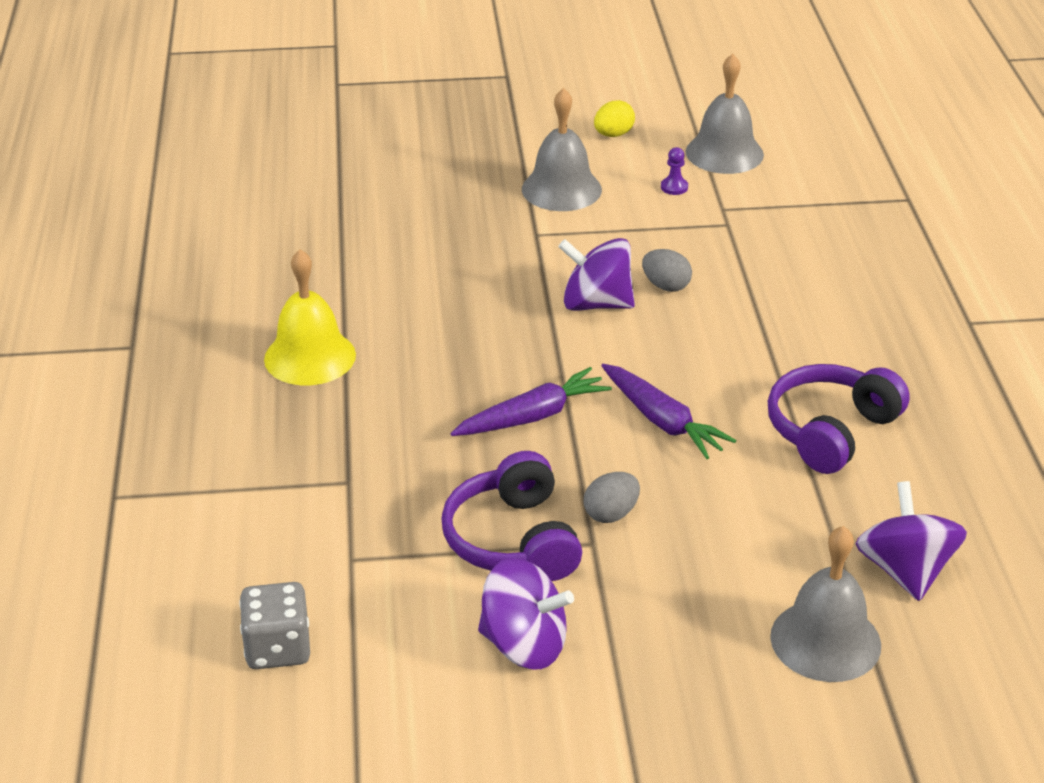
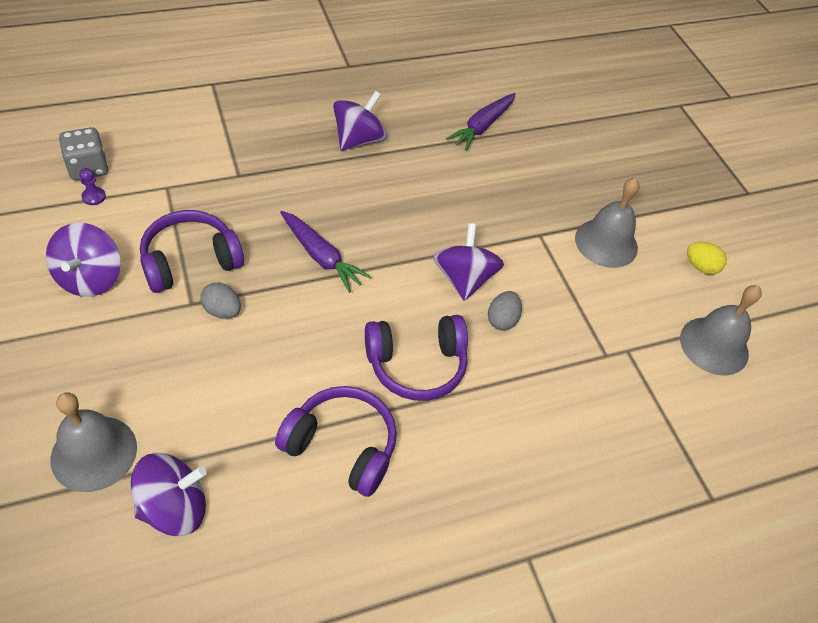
camera: 70 degrees right, 15 degrees up
yellow bell [264,249,356,385] -> purple spinning top [333,91,387,151]
purple carrot [601,364,736,459] -> purple carrot moved to [446,93,515,151]
purple pawn [661,147,688,195] -> purple pawn moved to [79,168,106,205]
none -> purple headphones [365,315,468,401]

